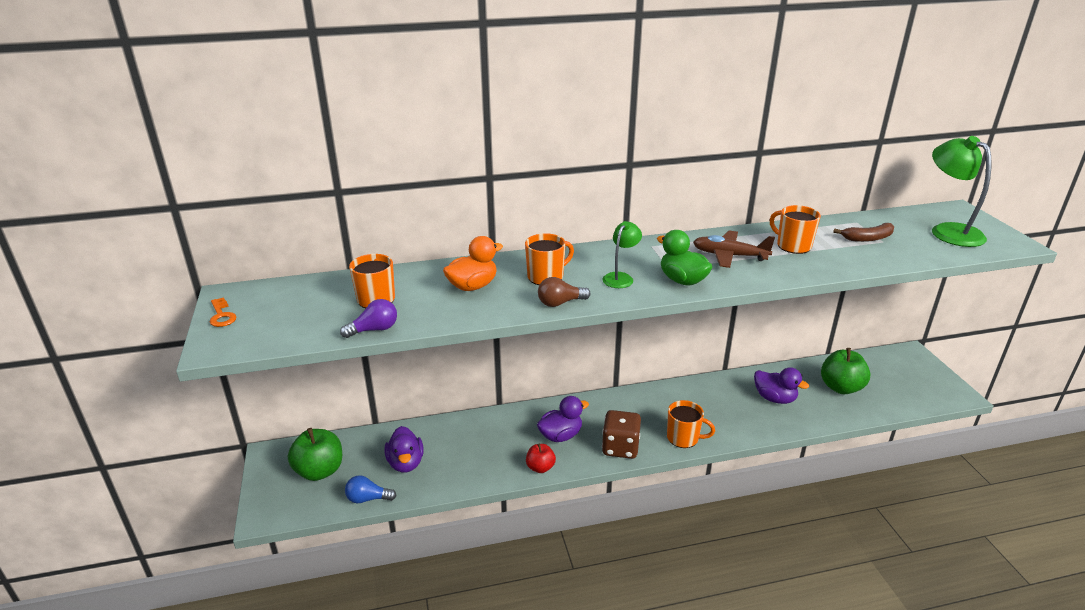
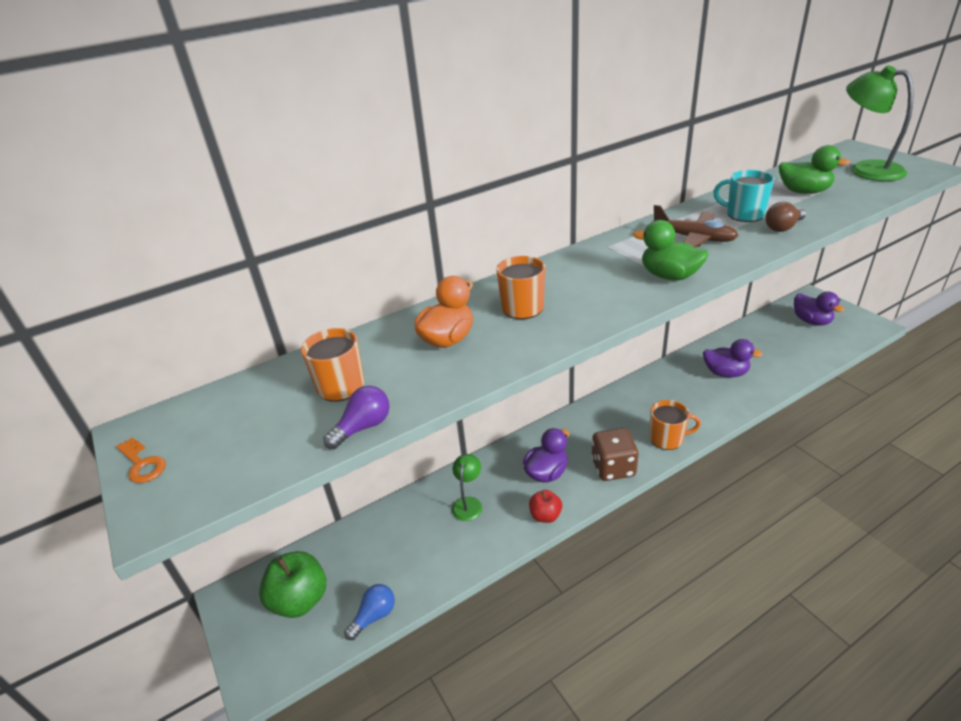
camera: 15 degrees left, 5 degrees up
blue light bulb [345,475,396,503] -> blue light bulb turned 150 degrees clockwise [344,584,395,640]
purple duck [385,426,424,473] -> purple duck moved to [794,291,845,325]
brown light bulb [538,277,591,307] -> brown light bulb moved to [765,202,806,232]
green lamp [602,221,642,288] -> green lamp moved to [452,454,482,521]
brown plane [693,231,775,268] -> brown plane turned 150 degrees counterclockwise [652,205,739,247]
orange mug [770,205,821,254] -> turquoise mug [713,170,775,222]
green apple [821,348,871,394] -> none
brown banana [833,223,894,242] -> green duck [779,145,851,194]

